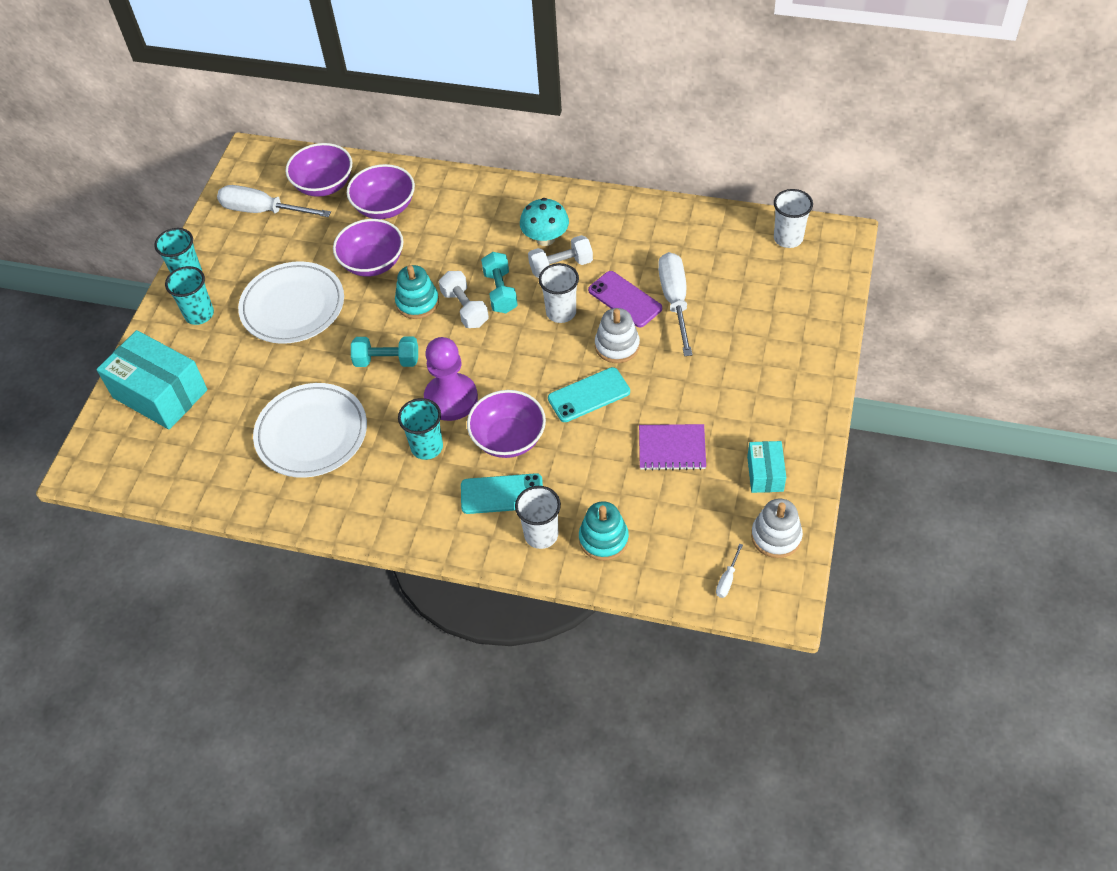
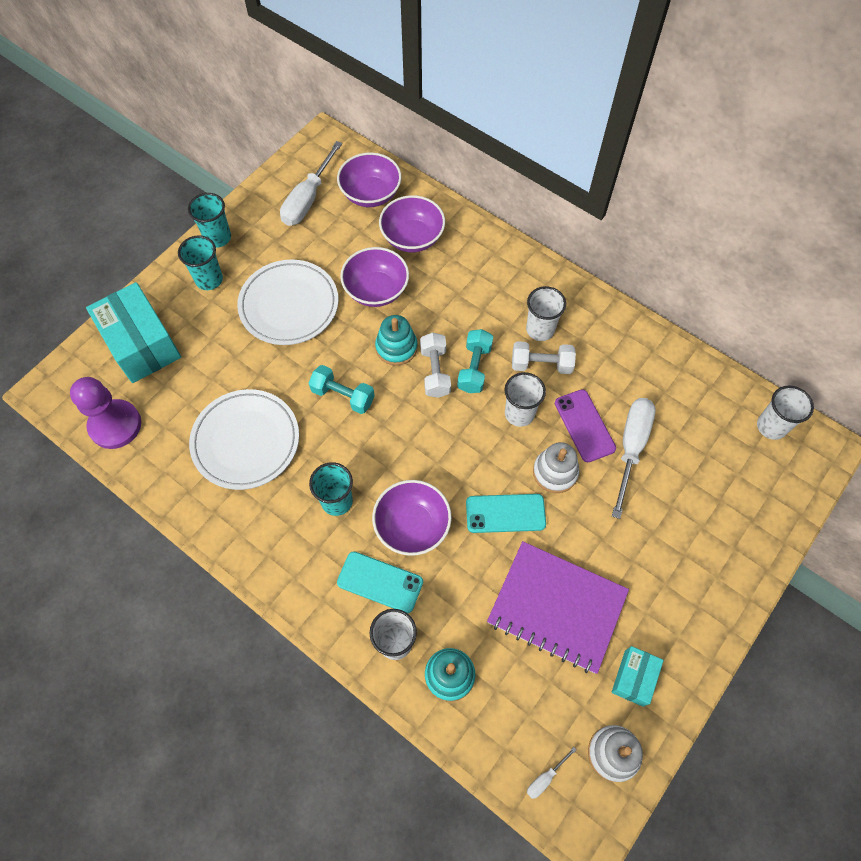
camera: 20 degrees right, 10 degrees up
white screwdriver [217,185,331,217] -> white screwdriver turned 105 degrees counterclockwise [280,141,342,226]
purple pawn [424,337,478,421] -> purple pawn moved to [70,377,141,449]
turquoise mushroom [520,198,569,246] -> white cup [526,286,566,341]
purple notebook [639,424,706,471] -> purple notebook [487,541,629,674], size x1.73

